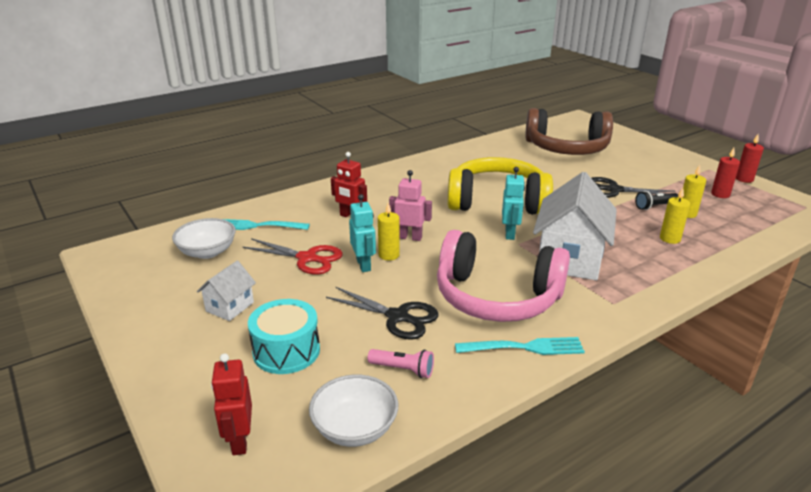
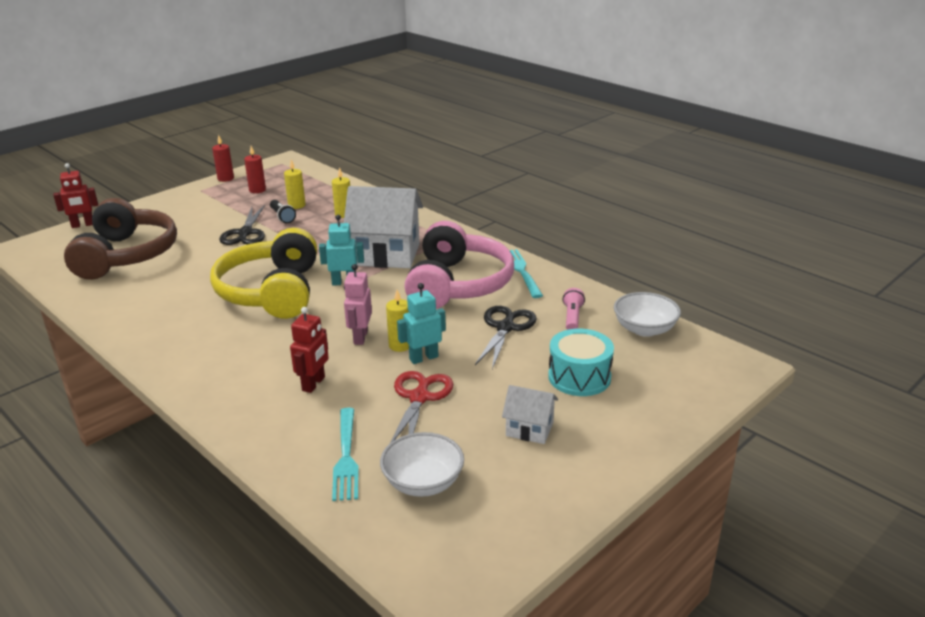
camera: 100 degrees left, 0 degrees up
red robot [211,353,252,455] -> red robot moved to [53,163,98,228]

